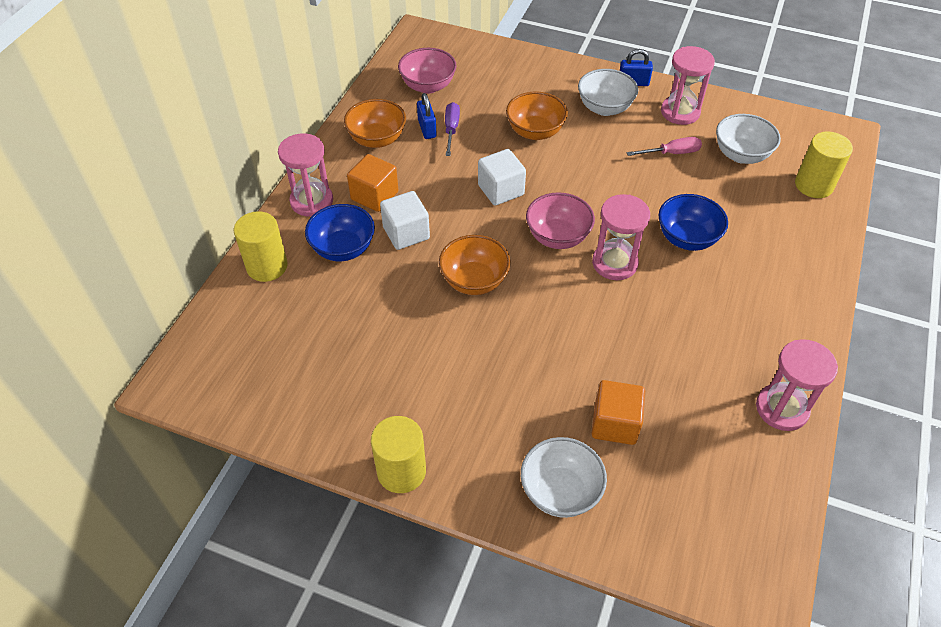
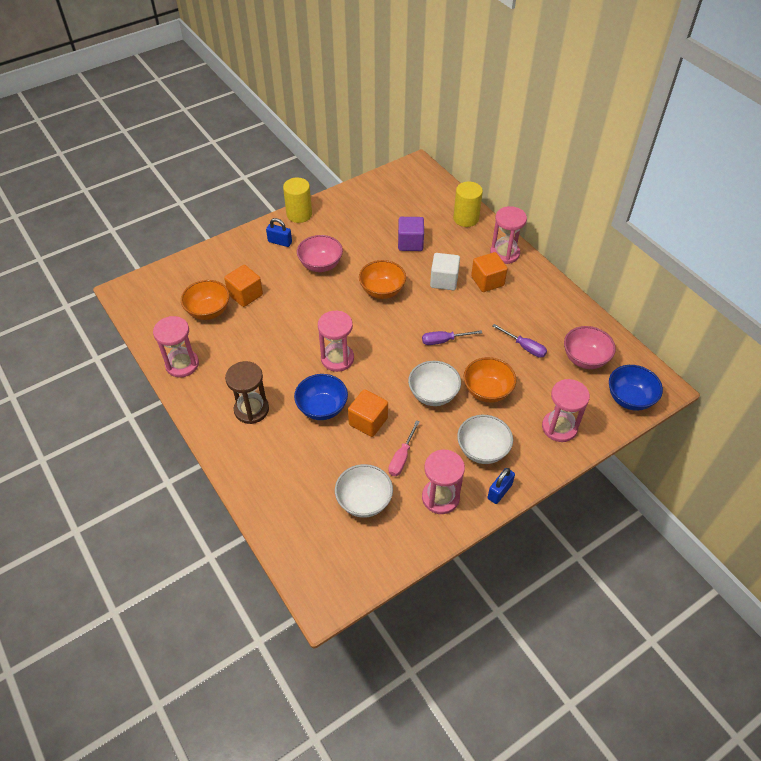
camera: 125 degrees right, 0 degrees up
blue bowl [305,204,375,261] -> blue bowl moved to [609,365,663,411]
orange bowl [344,99,406,148] -> orange bowl moved to [181,280,230,320]
blue padlock [417,93,437,139] -> blue padlock moved to [266,218,292,247]
white cube [478,149,526,206] -> purple screwdriver [422,330,482,345]
white bowl [521,437,607,518] -> white bowl moved to [408,361,461,406]
pink bowl [526,192,595,249] -> pink bowl moved to [297,235,343,272]
yellow cylinder [795,132,853,198] -> none
none -> brown hourglass [225,361,269,424]
none -> orange cube [348,389,388,437]
none -> purple cube [398,217,424,251]
none -> pink hourglass [542,379,590,442]

